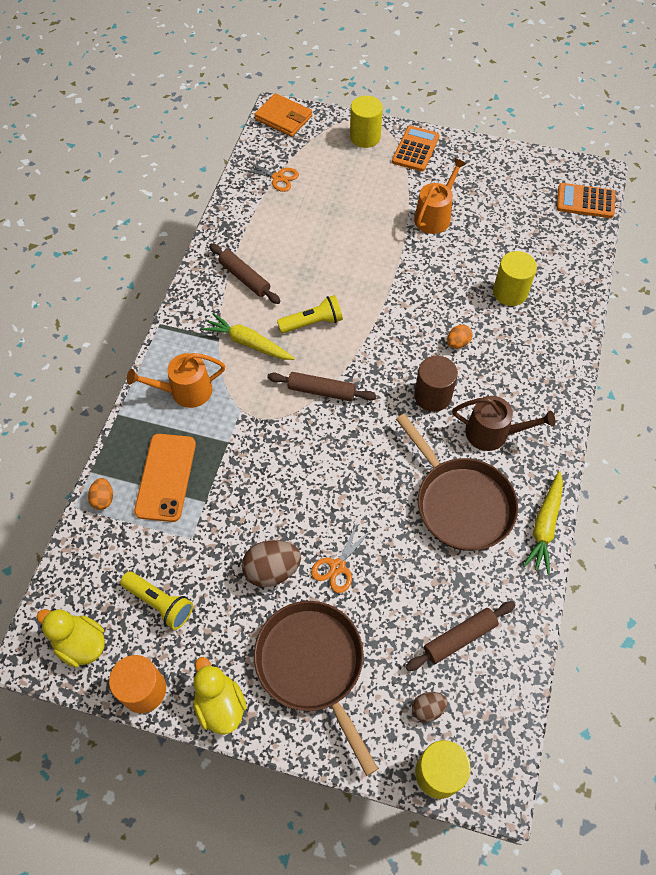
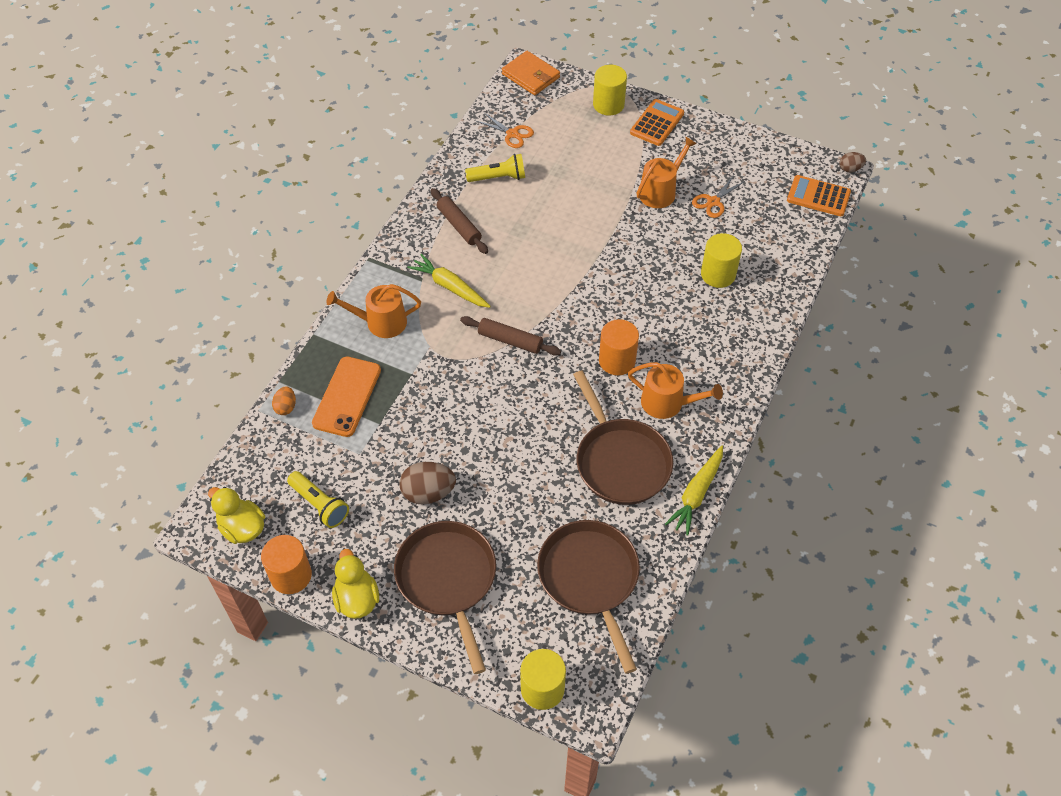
camera: 10 degrees right, 5 degrees down
yellow flashlight [277,295,343,333] -> yellow flashlight moved to [465,154,525,182]
orange scissors [311,521,371,593] -> orange scissors moved to [692,175,745,218]
brown rolling pin [405,601,515,671] -> brown pan [537,520,640,674]
brown egg [412,692,448,722] -> brown egg moved to [839,152,866,172]
brown cylinder [414,356,458,412] -> orange cylinder [599,319,639,375]
orange egg [447,325,472,349] -> none
brown watering can [452,396,555,451] -> orange watering can [628,362,723,419]

